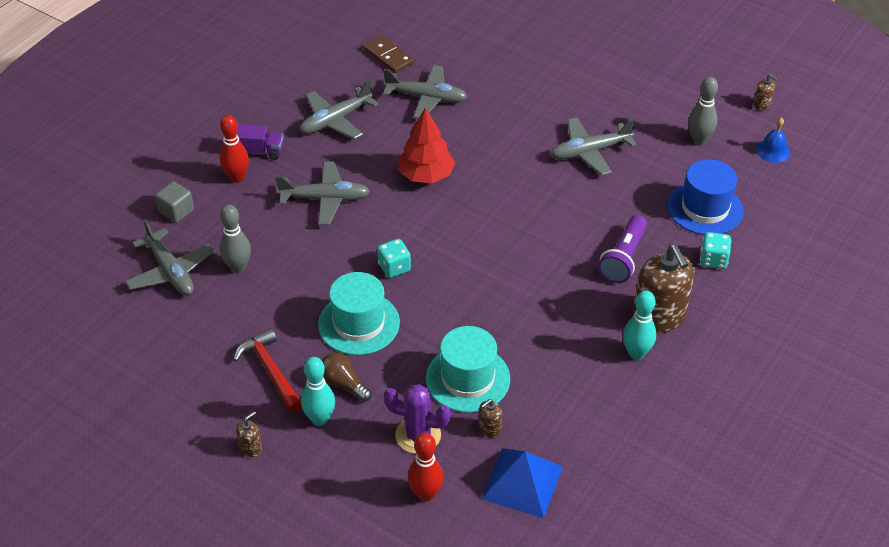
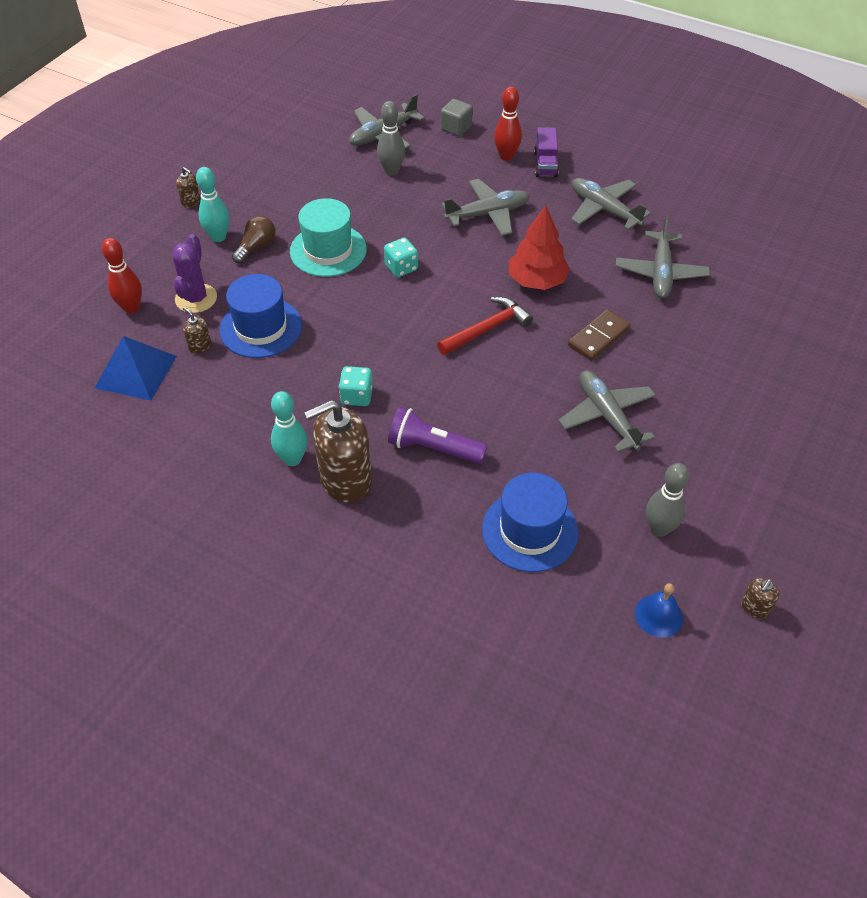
camera: 85 degrees right, 5 degrees up
red hammer [234,328,302,412] -> red hammer moved to [437,297,533,355]
grey plane [275,162,370,225] -> grey plane turned 105 degrees counterclockwise [441,179,530,236]
brown domino [363,35,414,73] -> brown domino moved to [568,309,631,361]
turquoise hat [426,326,510,413] -> blue hat [219,274,302,358]
turquoise dice [700,232,731,269] -> turquoise dice moved to [339,366,373,406]

